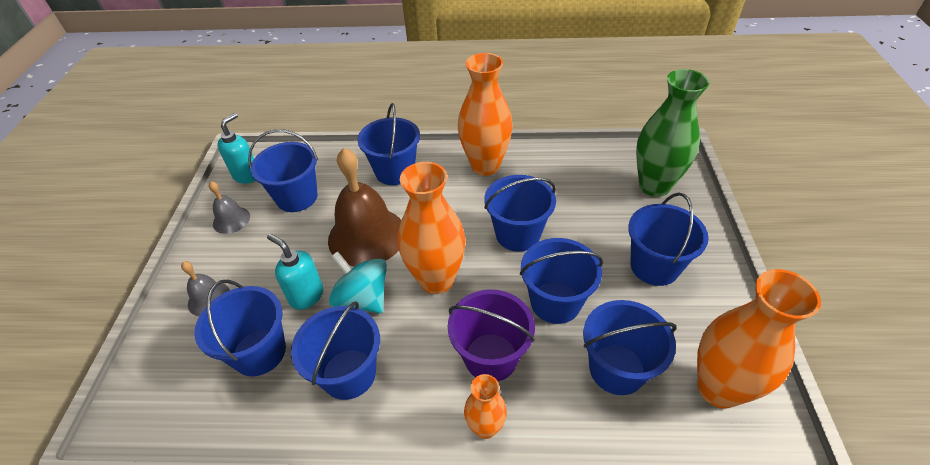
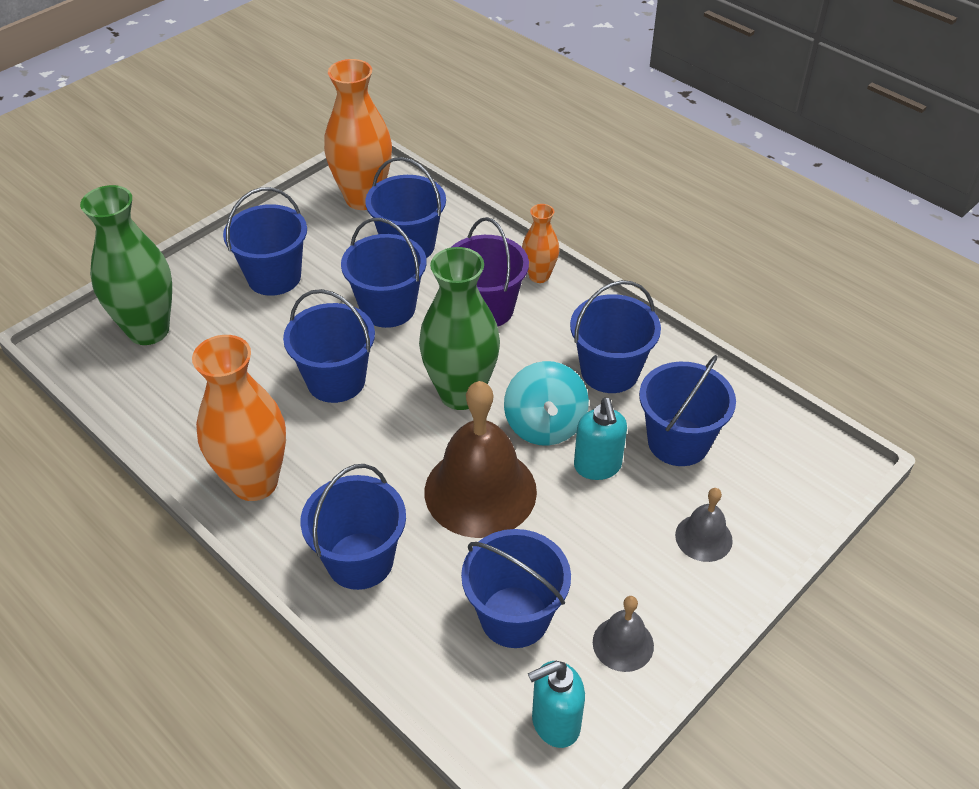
camera: 140 degrees left, 0 degrees up
orange vase [398,162,465,294] -> green vase [419,247,500,410]

